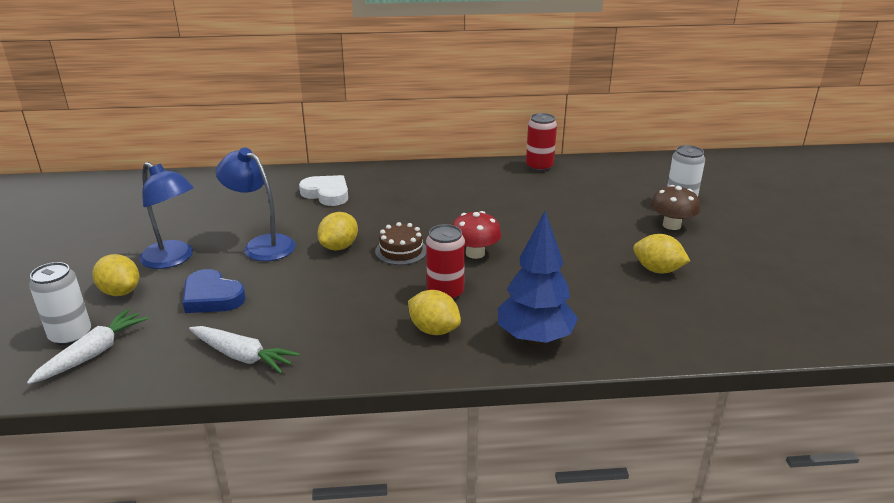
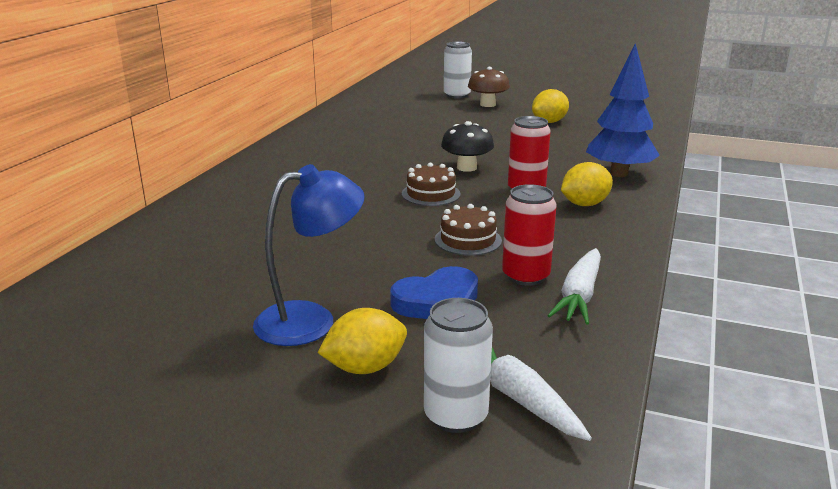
camera: 65 degrees left, 5 degrees down
white carrot [189,326,300,374] -> white carrot turned 150 degrees clockwise [547,248,601,325]
blue lamp [216,148,296,261] -> none
white heart [299,175,348,206] -> none
yellow lemon [317,212,358,250] -> none
red mushroom [453,211,502,259] -> black mushroom [441,121,494,172]
red can [526,113,557,172] -> red can moved to [502,184,557,286]
none -> brown cake [435,204,502,256]

